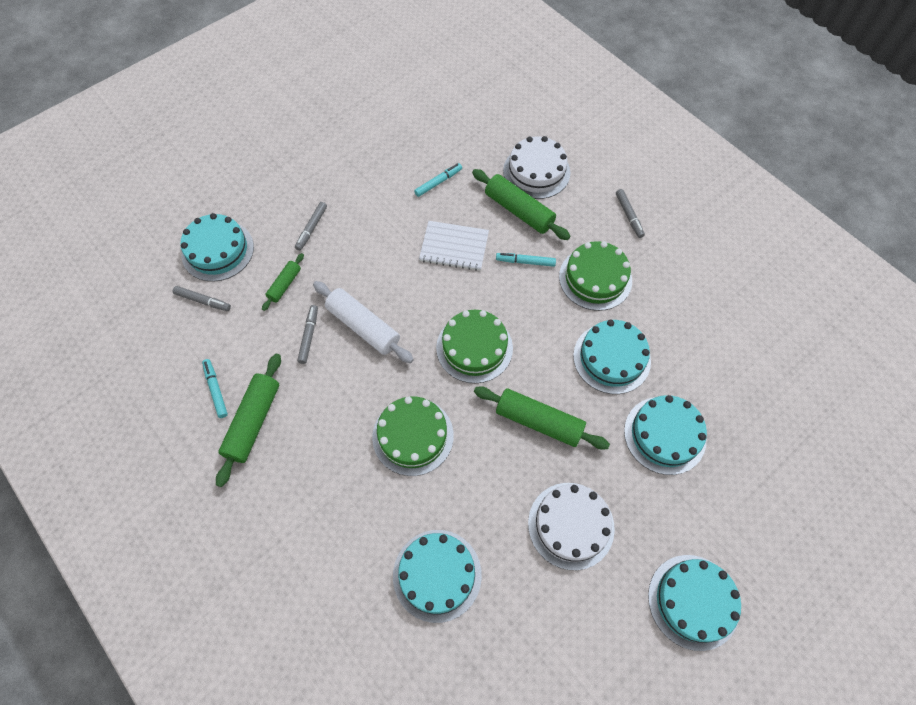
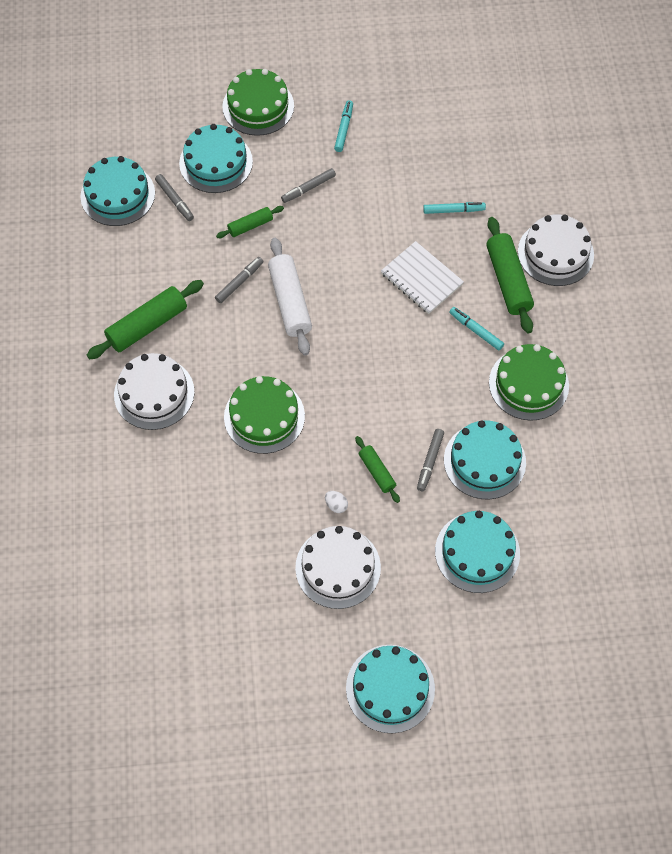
camera: 35 degrees right, 0 degrees up
turquoise marker [202,359,228,418] -> turquoise marker moved to [334,100,353,152]
turquoise cake [393,530,482,623] -> turquoise cake moved to [81,156,155,226]
green cake [436,310,513,383] -> green cake moved to [222,69,294,136]
green rolling pin [474,386,610,450] -> green rolling pin [355,436,400,503], size x0.56
grey marker [616,189,645,238] -> grey marker moved to [417,429,444,491]
none -> white cake [114,353,195,430]
none -> white egg [325,491,348,513]

